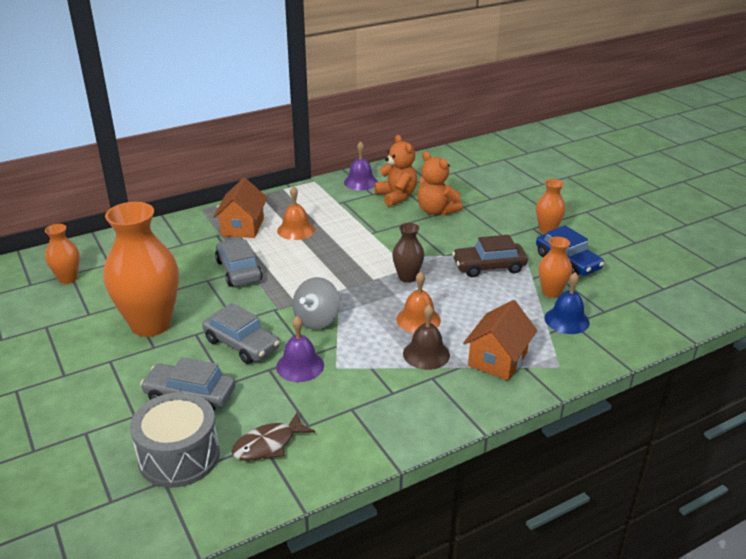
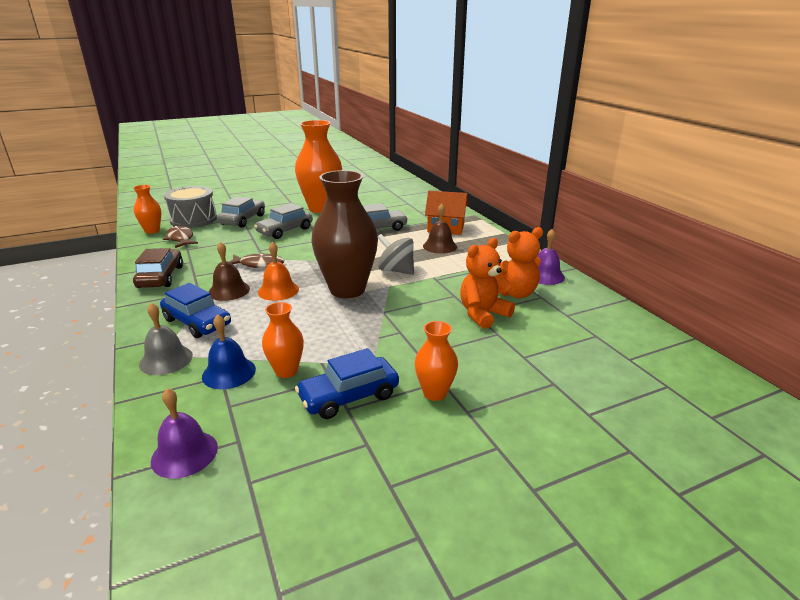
camera: 95 degrees right, 5 degrees down
orange vase [45,224,80,284] -> orange vase moved to [133,185,161,234]
purple bell [276,316,324,382] -> purple bell moved to [151,388,218,479]
orange bell [277,186,315,240] -> brown bell [423,203,457,254]
grey spinning top [293,277,340,330] -> grey spinning top moved to [378,234,414,275]
brown vase [392,223,425,283] -> brown vase [312,170,378,298], size x2.03
brown car [452,235,528,277] -> brown car moved to [133,248,183,288]
orange house [463,300,537,380] -> blue car [160,283,231,338]
none -> grey bell [139,303,193,375]
none -> brown fish [229,253,284,268]

